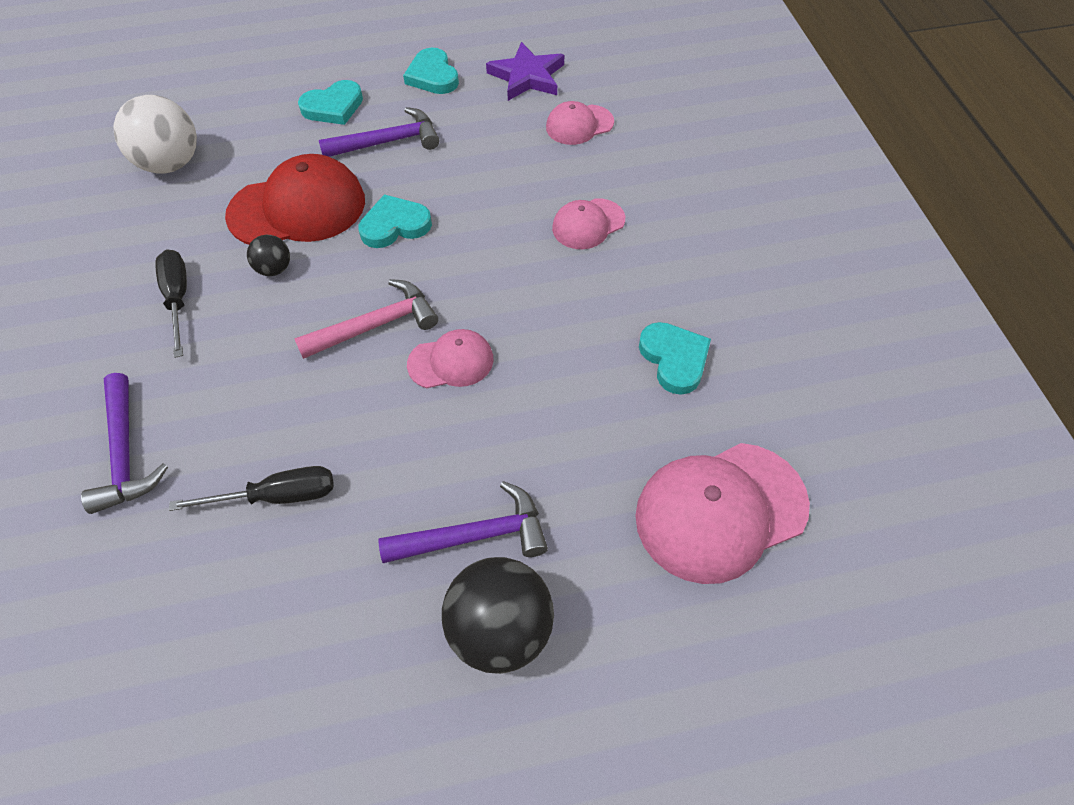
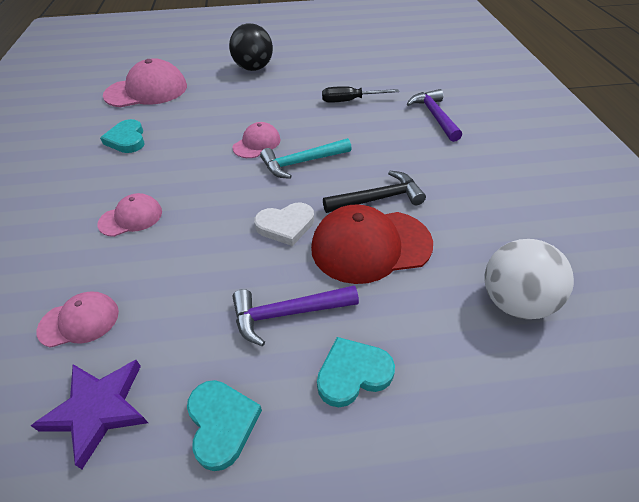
camera: 175 degrees left, 10 degrees down
black screwdriver [155,249,187,358] -> none
black ball [247,235,290,276] -> black hammer [323,171,426,213]
pink hammer [294,279,438,359] -> turquoise hammer [260,138,352,179]
turquoise heart [358,194,432,248] -> white heart [254,203,314,246]
purple hammer [378,481,548,563] -> none
pink cap [407,329,494,388] -> pink cap turned 135 degrees clockwise [232,122,281,158]

